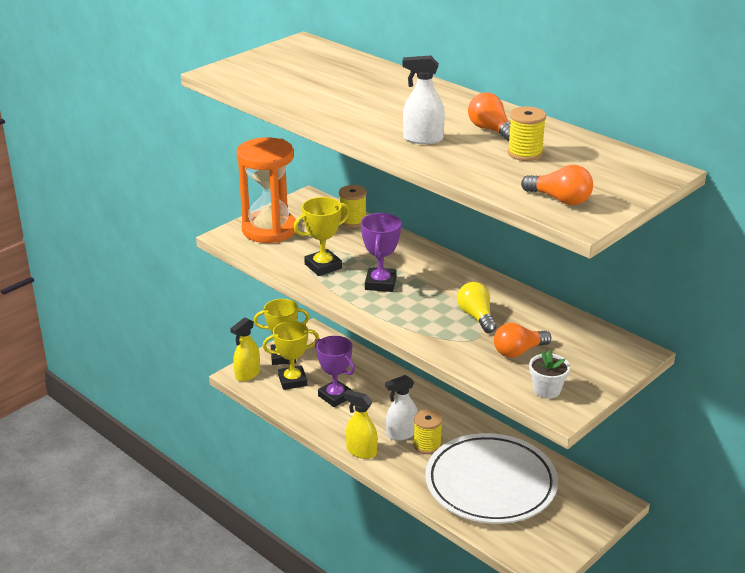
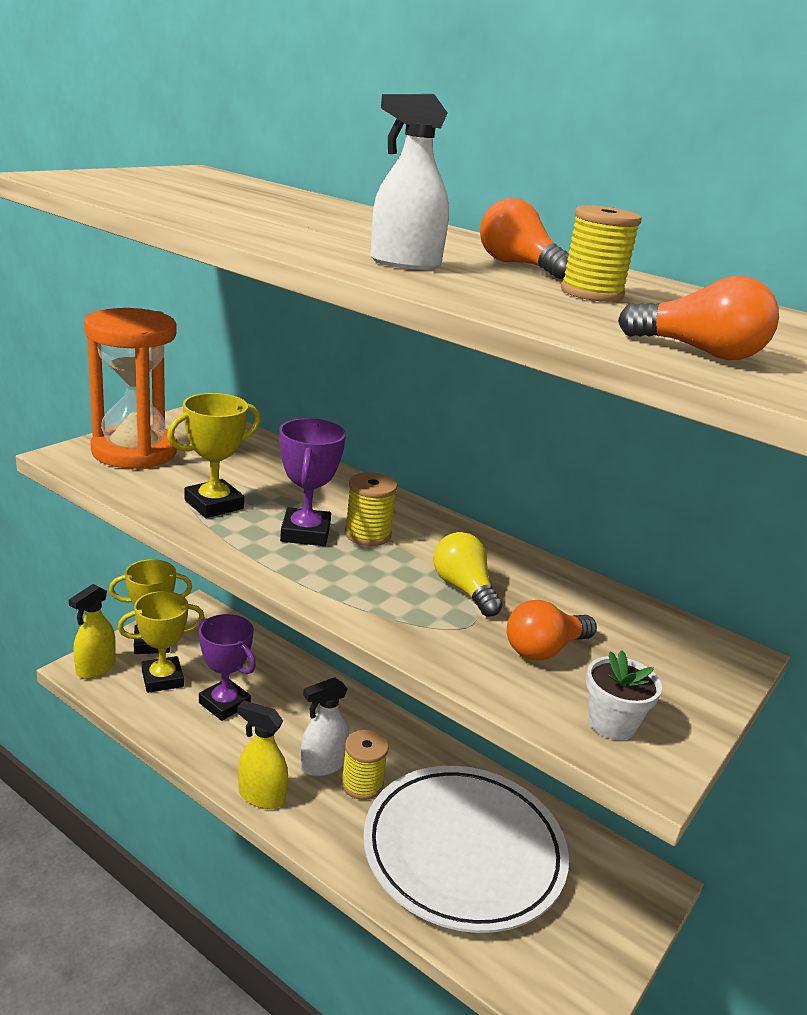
camera: 10 degrees left, 5 degrees down
yellow spool [339,185,367,228] -> yellow spool moved to [345,472,397,546]

